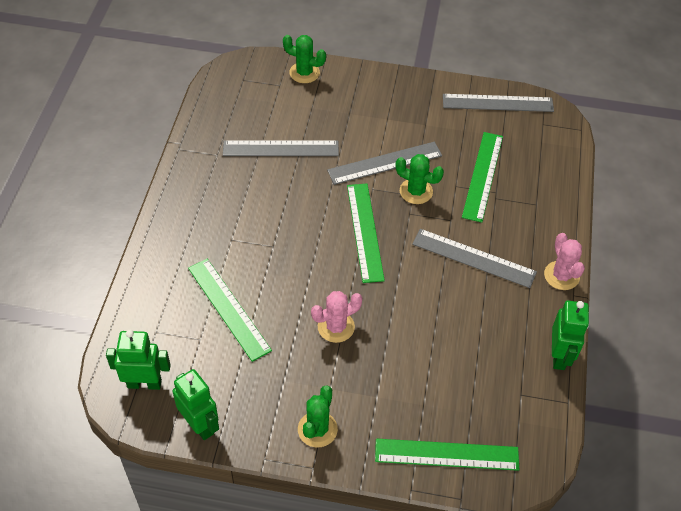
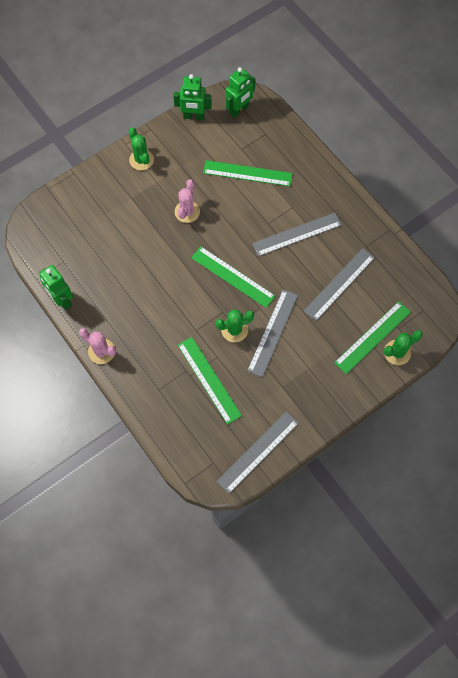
camera: 135 degrees right, 15 degrees up
green ruler [375,439,519,471] -> green ruler moved to [334,301,411,374]
grey ruler [412,229,537,288] -> grey ruler moved to [252,213,342,256]

